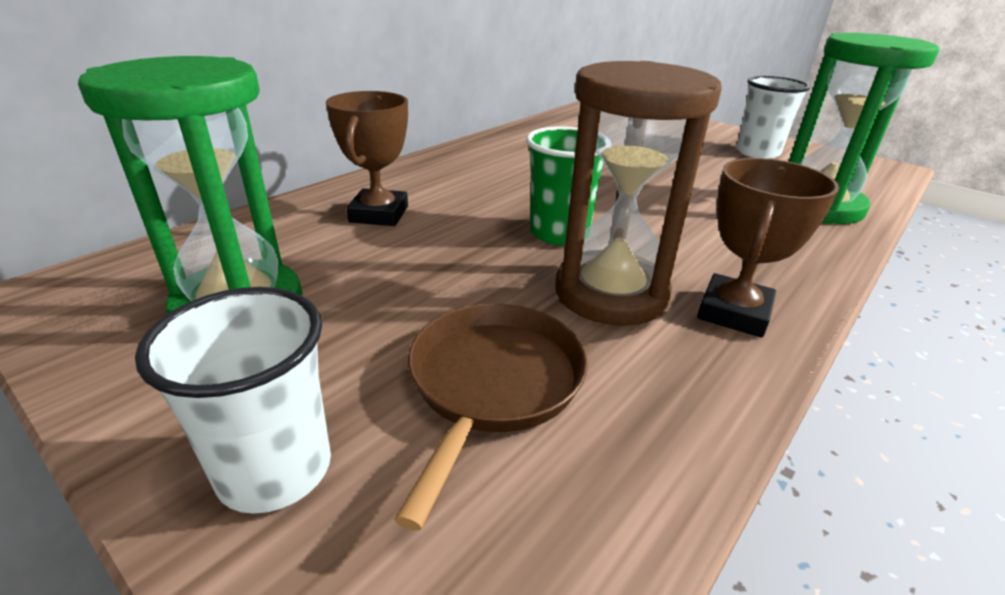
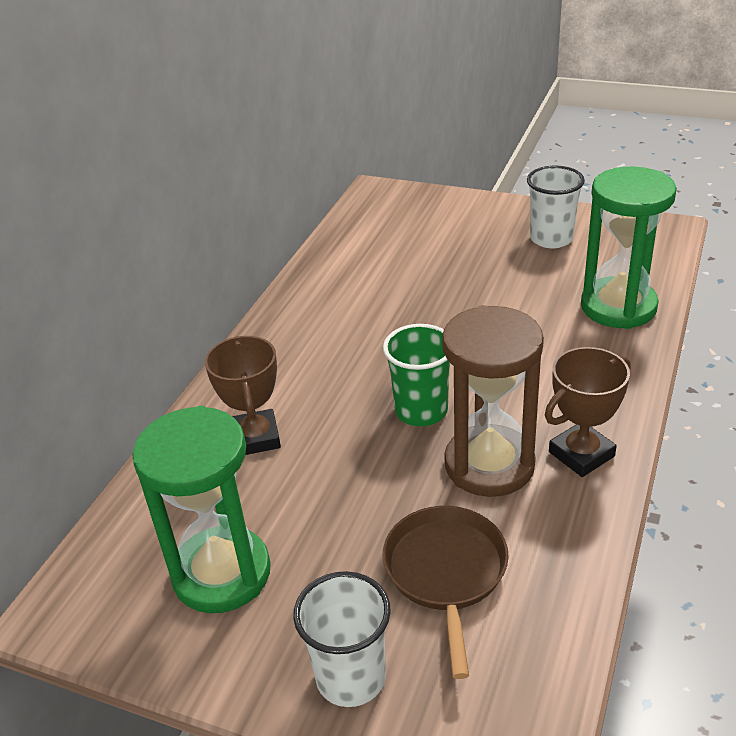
camera: 15 degrees left, 5 degrees up
brown trophy [697,158,839,338] -> brown trophy turned 45 degrees clockwise [545,347,631,477]

